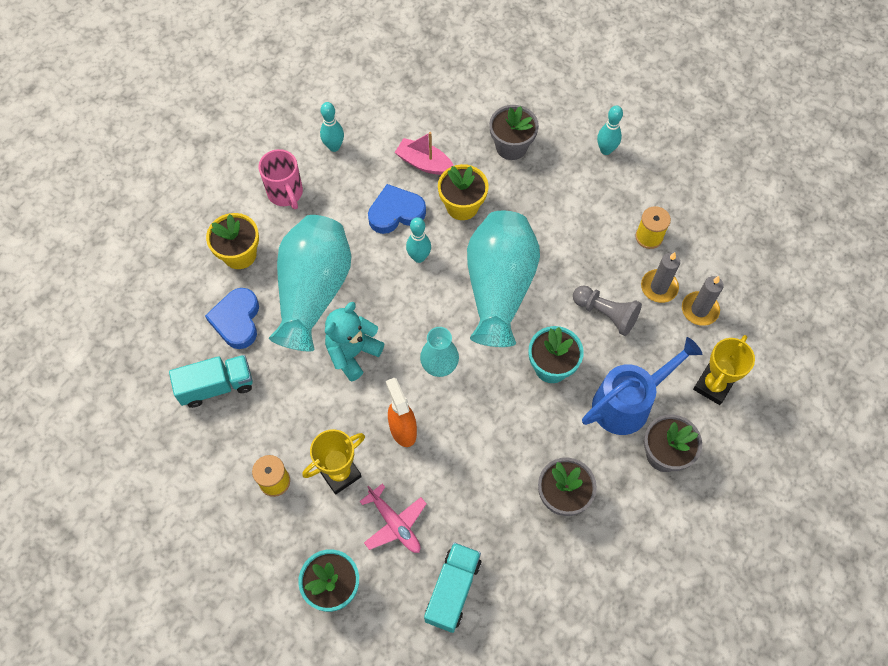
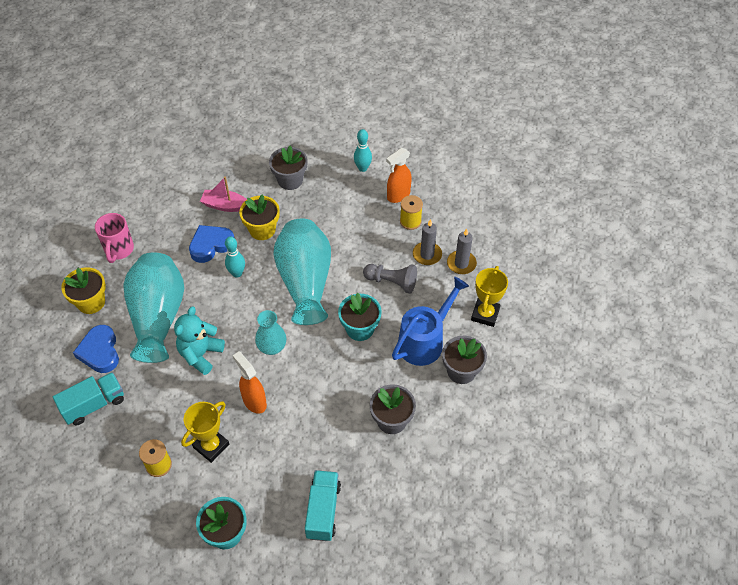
camera: 15 degrees left, 10 degrees down
pink mug [258,149,303,209] -> pink mug turned 45 degrees clockwise [95,213,134,263]
turquoise bowling pin [320,102,344,152] -> none
pink plane [360,484,427,553] -> none
none -> orange spray bottle [386,148,412,203]

